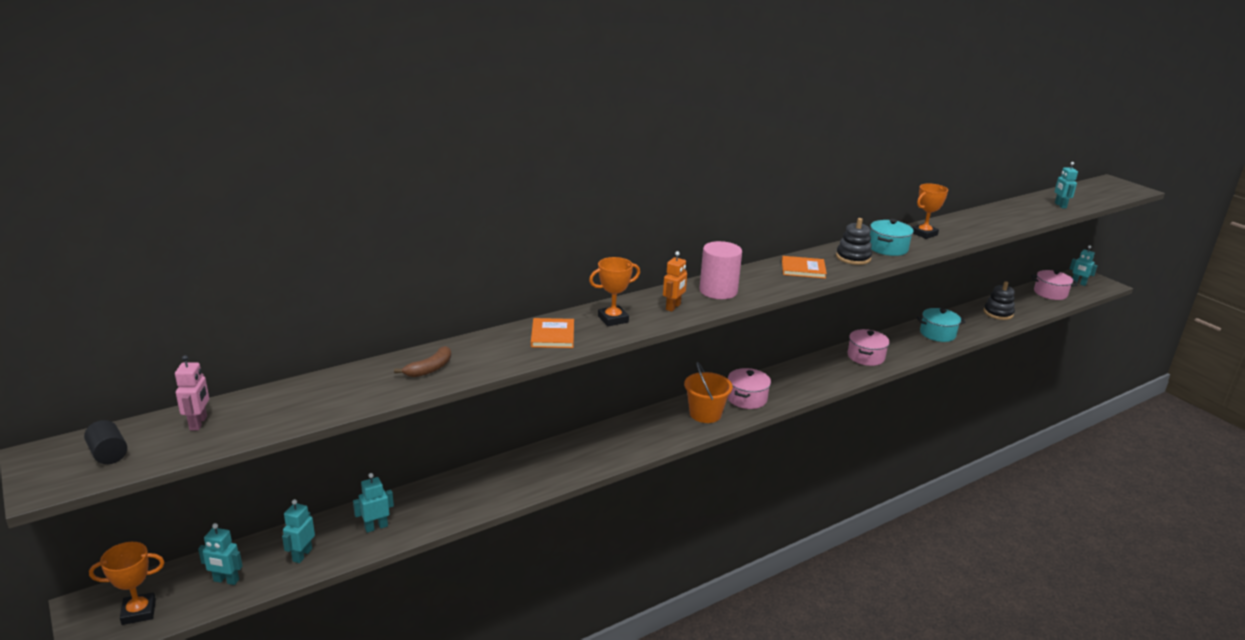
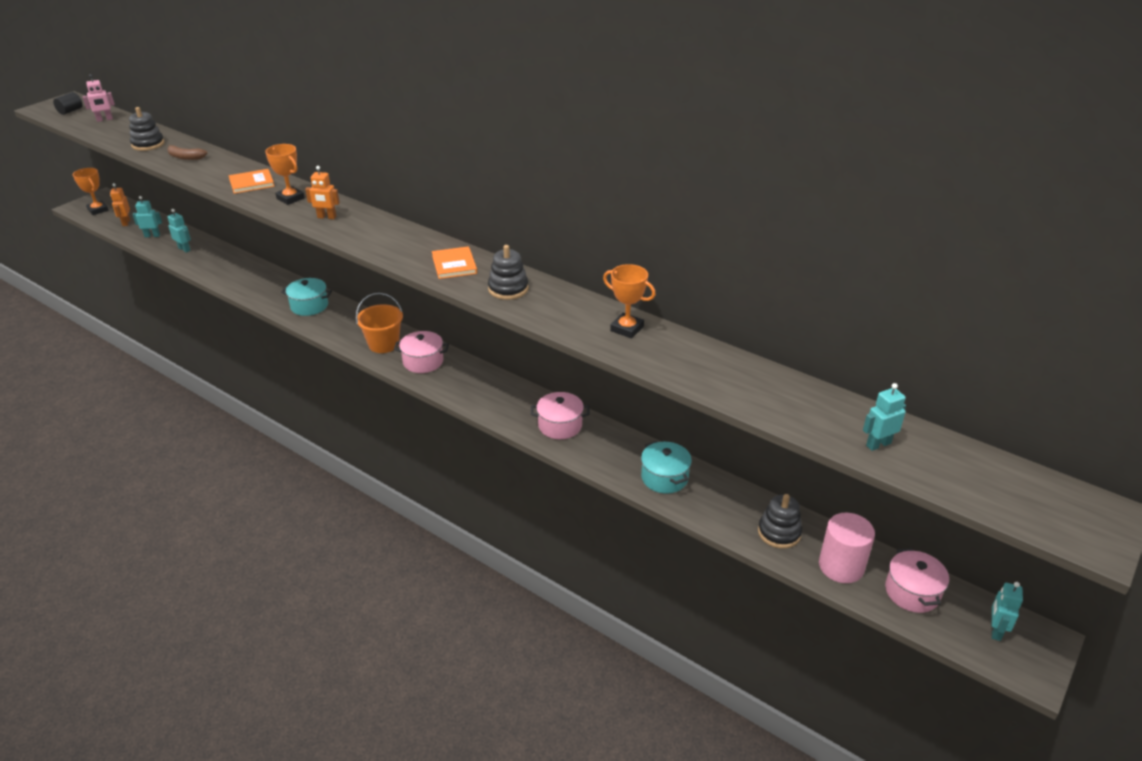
camera: 70 degrees right, 10 degrees up
turquoise robot [198,523,243,585] -> orange robot [110,183,130,226]
pink cylinder [700,241,742,299] -> pink cylinder moved to [819,513,875,583]
turquoise pot [870,219,914,256] -> turquoise pot moved to [281,278,332,316]
none -> black stacking toy [129,107,164,151]

